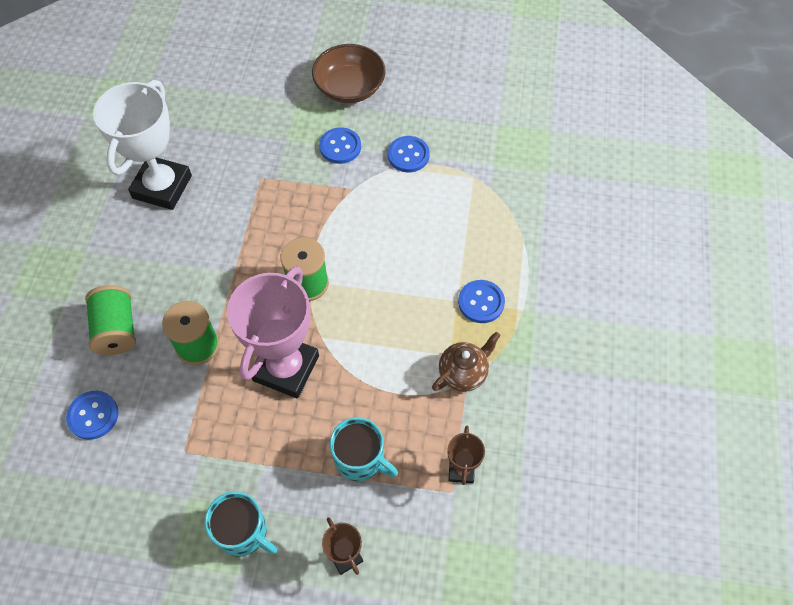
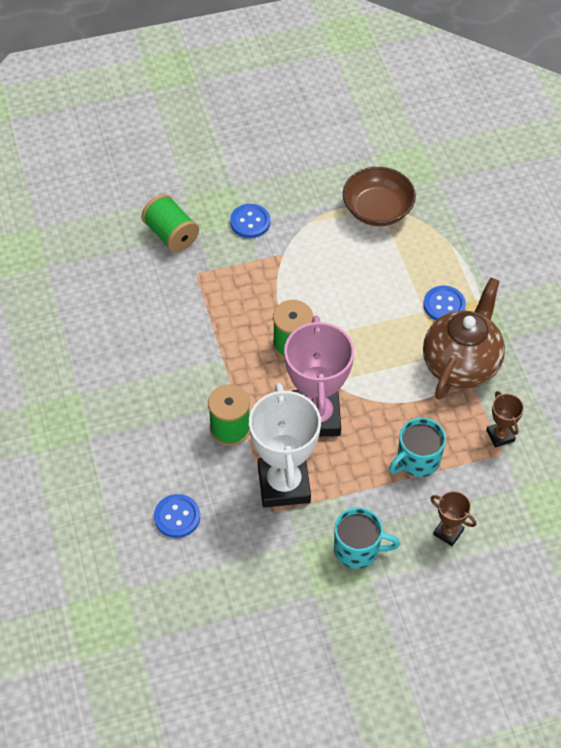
camera: 25 degrees left, 5 degrees down
green spool [85,285,136,355] -> green spool moved to [141,194,199,253]
white trophy [93,80,192,210] -> white trophy moved to [249,383,321,508]
brown bowl [312,44,385,103] -> brown bowl moved to [343,167,416,226]
turquoise mug [330,417,398,481] -> turquoise mug turned 135 degrees clockwise [389,418,446,477]
blue button [388,136,430,172] -> none
brown teapot [432,332,501,392] -> brown teapot [423,278,505,400], size x1.82

